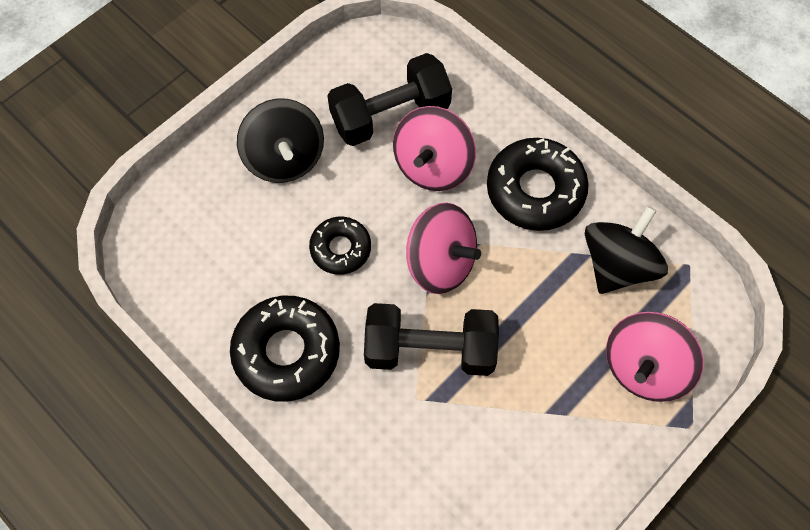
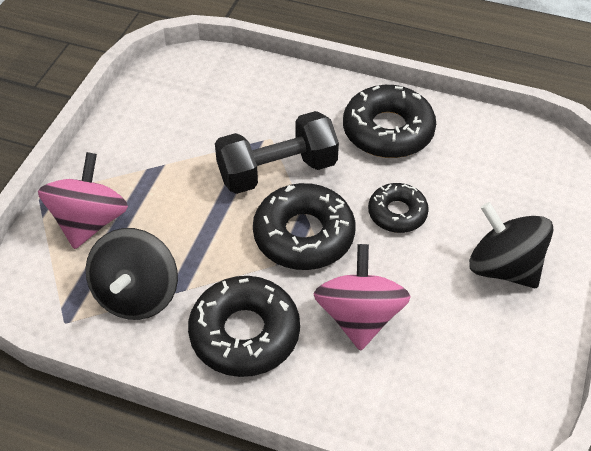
camera: 155 degrees right, 15 degrees down
black dumbbell [327,53,452,146] -> none
pink spinning top [406,202,481,294] -> black donut [253,183,355,270]

